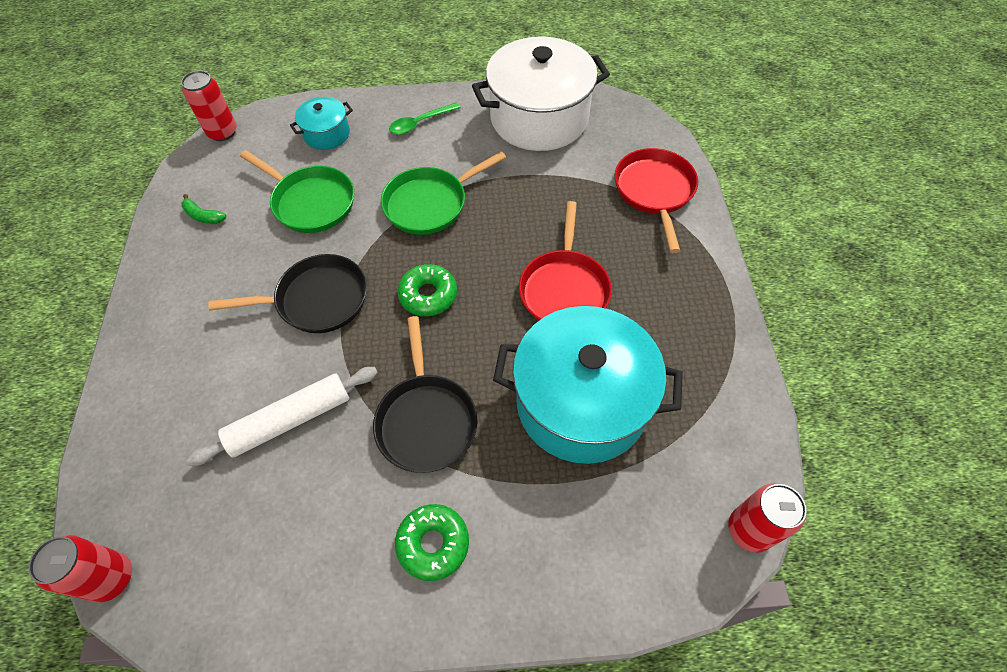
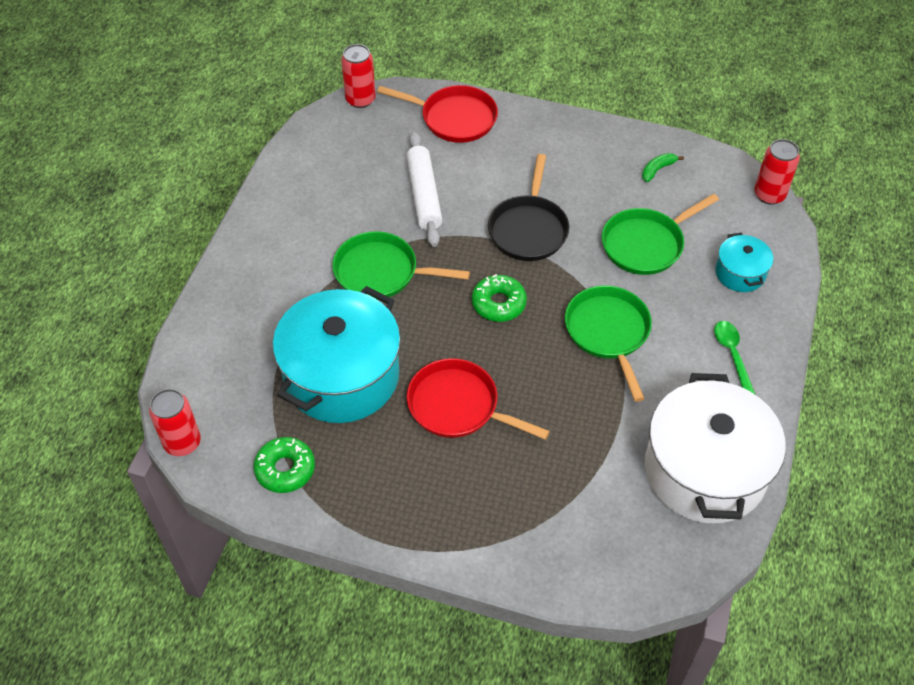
camera: 110 degrees right, 5 degrees down
black pan [373,316,478,473] -> green pan [333,231,470,300]
green donut [395,504,469,581] -> green donut moved to [253,437,315,493]
red pan [614,148,698,253] -> red pan moved to [377,85,498,143]

